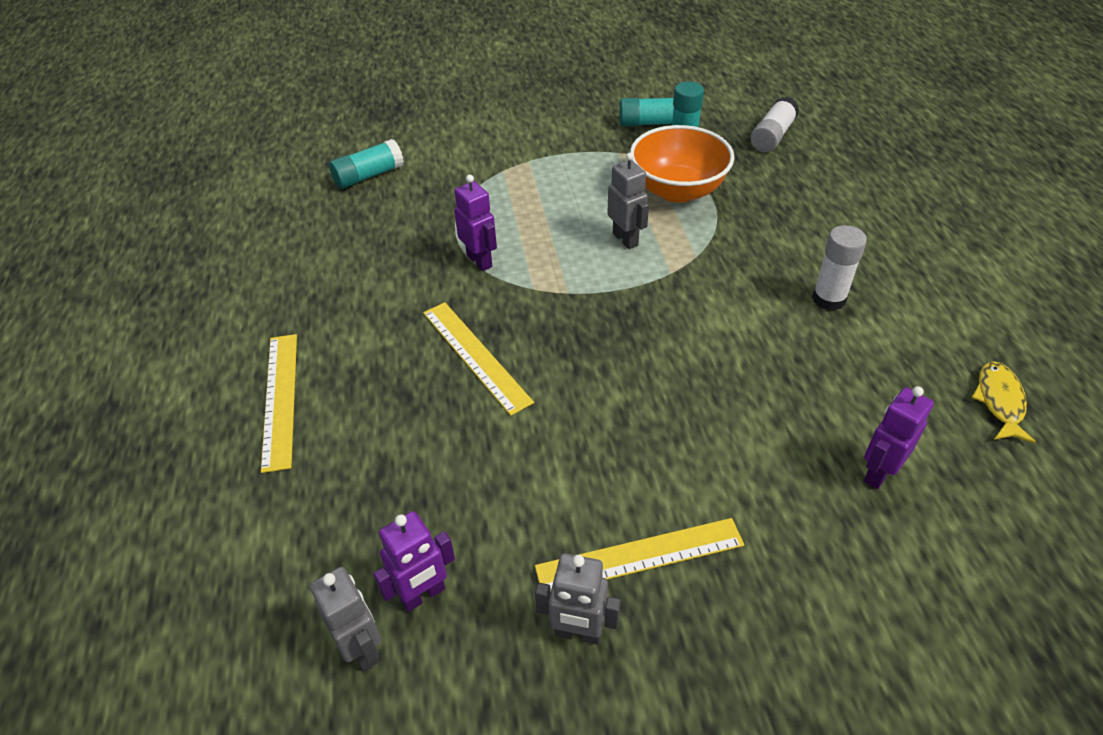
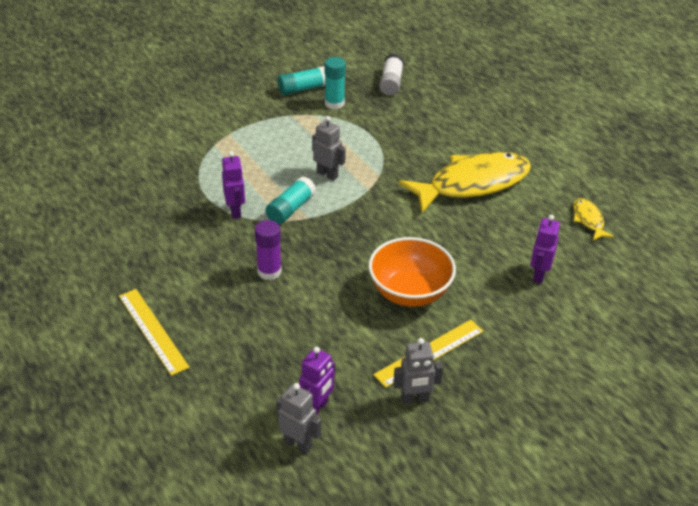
camera: 25 degrees left, 5 degrees down
turquoise glue stick [329,139,404,189] -> turquoise glue stick moved to [266,176,316,224]
yellow ruler [423,302,534,416] -> purple glue stick [255,220,282,280]
purple robot [454,174,497,271] -> purple robot turned 45 degrees clockwise [222,151,245,219]
orange bowl [630,125,734,203] -> orange bowl moved to [368,237,456,307]
white glue stick [812,225,867,311] -> yellow fish [398,152,531,213]

